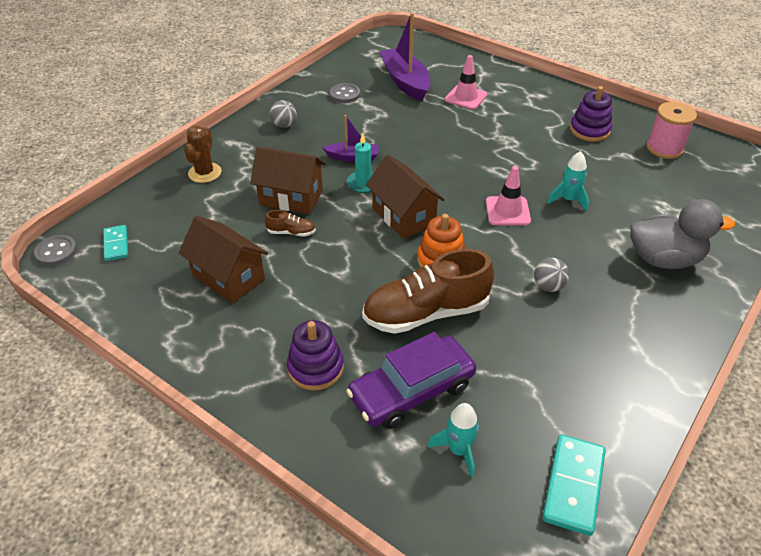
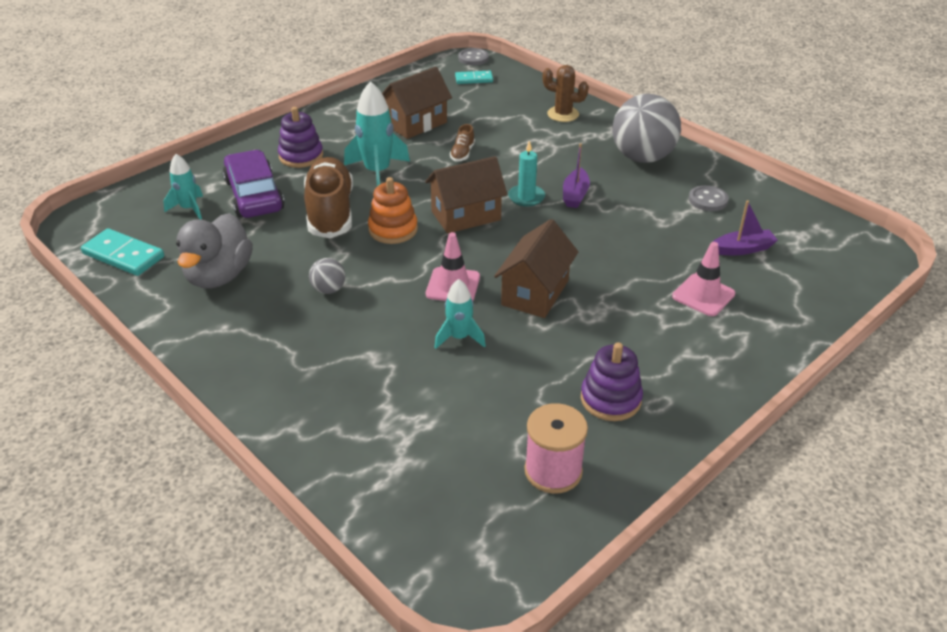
camera: 100 degrees right, 5 degrees down
brown house [250,146,326,214] -> brown house moved to [494,219,578,318]
grey ball [270,100,297,128] -> grey ball [612,94,681,163], size x2.24
purple boat [379,13,430,101] -> purple boat [713,200,778,255], size x0.56
grey duck [630,199,735,269] -> grey duck moved to [176,213,253,288]
none -> turquoise rocket [344,81,410,186]

